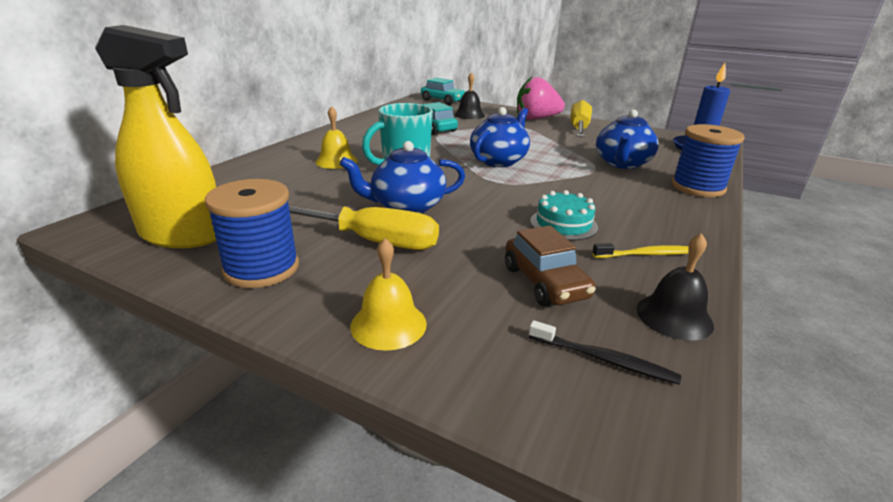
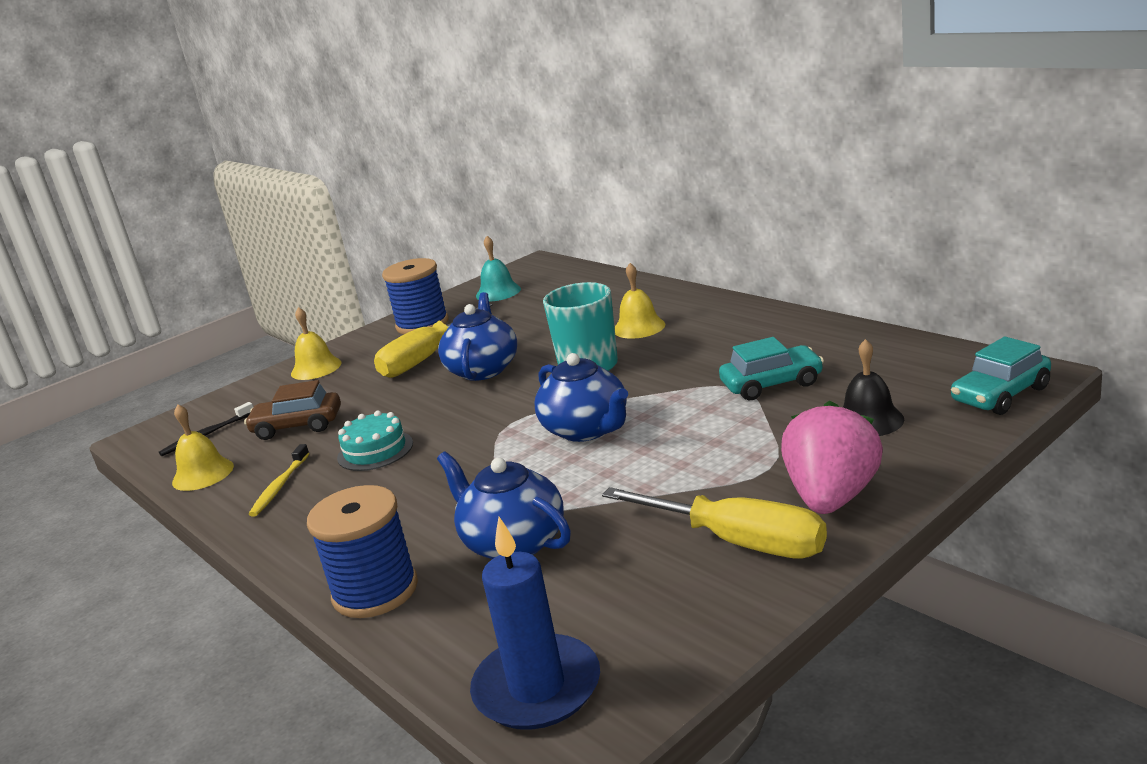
camera: 115 degrees right, 5 degrees down
yellow spray bottle [95,25,217,248] -> turquoise bell [476,236,521,302]
black bell [636,233,714,341] -> yellow bell [172,404,234,491]

